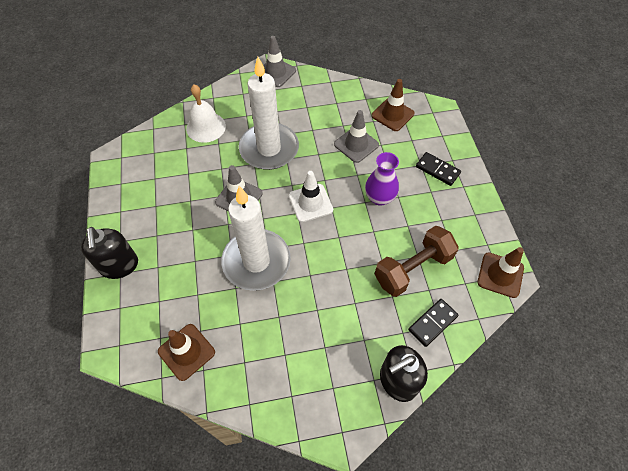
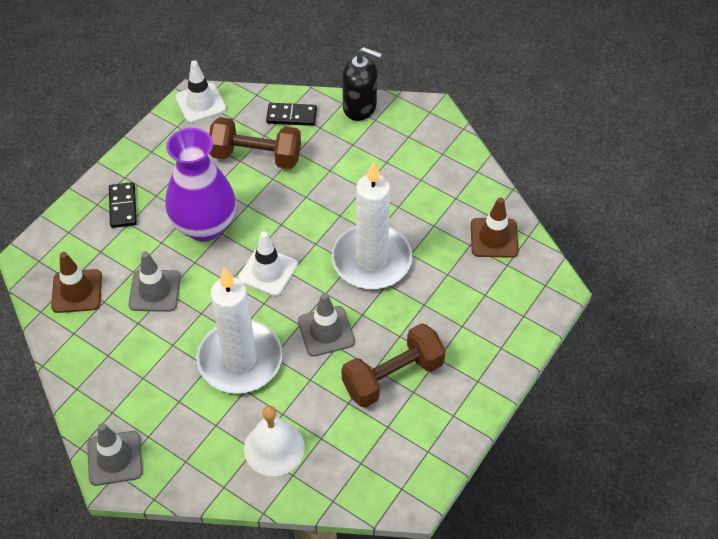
camera: 135 degrees left, 5 degrees down
black soap dispenser [81,227,138,279] -> none
purple vase [365,152,399,206] -> purple vase [165,128,236,241], size x1.69
brown traffic cone [477,247,524,298] -> white traffic cone [175,60,226,123]
none -> brown dumbbell [342,323,446,408]

